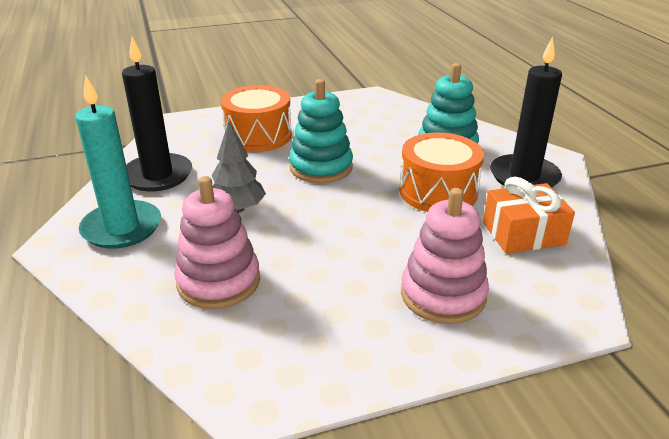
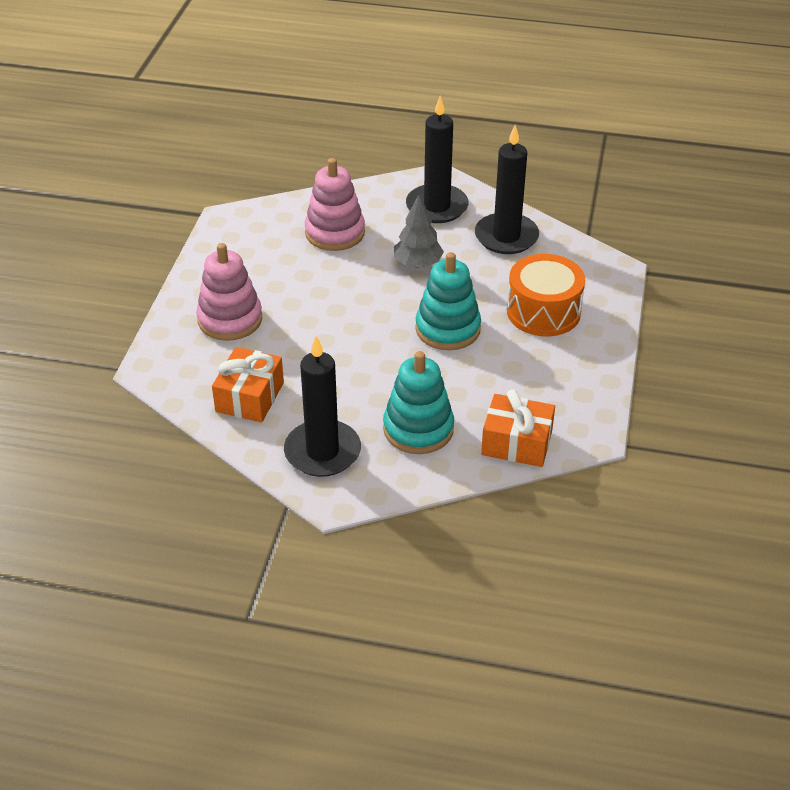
camera: 120 degrees right, 10 degrees up
turquoise candle [76,75,161,249] -> black candle [406,96,469,223]
orange drum [399,132,484,212] -> none
none -> orange gift [481,389,555,467]

